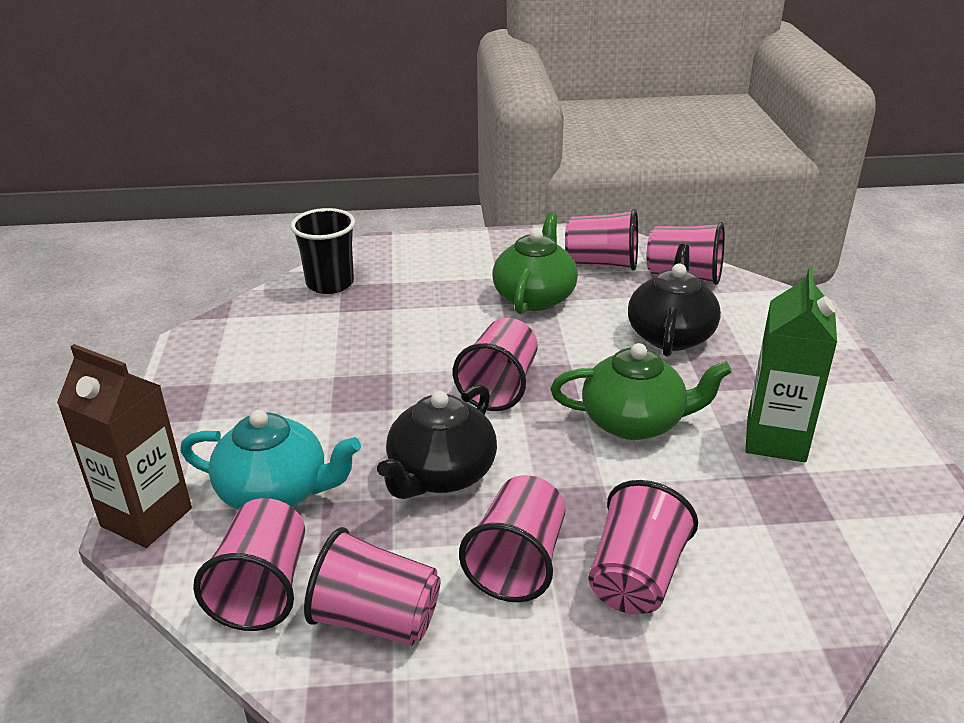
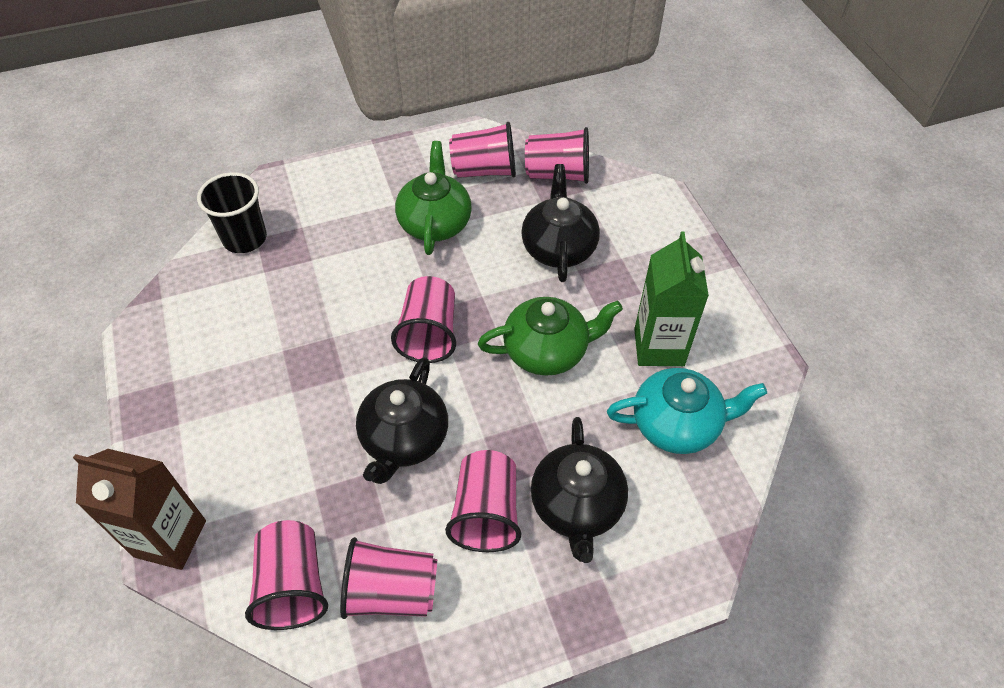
camera: 15 degrees left, 20 degrees up
turquoise teapot [180,410,361,510] -> turquoise teapot moved to [607,368,767,454]
pink cup [589,480,698,614] -> black teapot [531,417,628,563]

